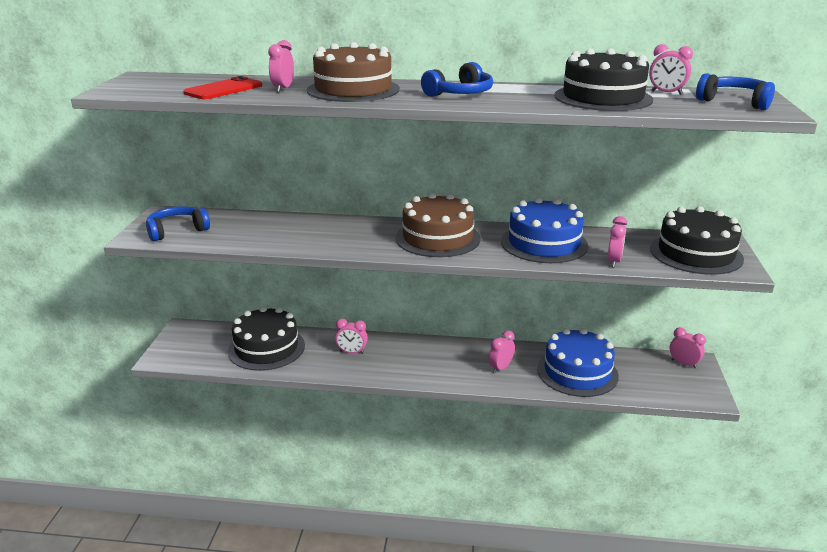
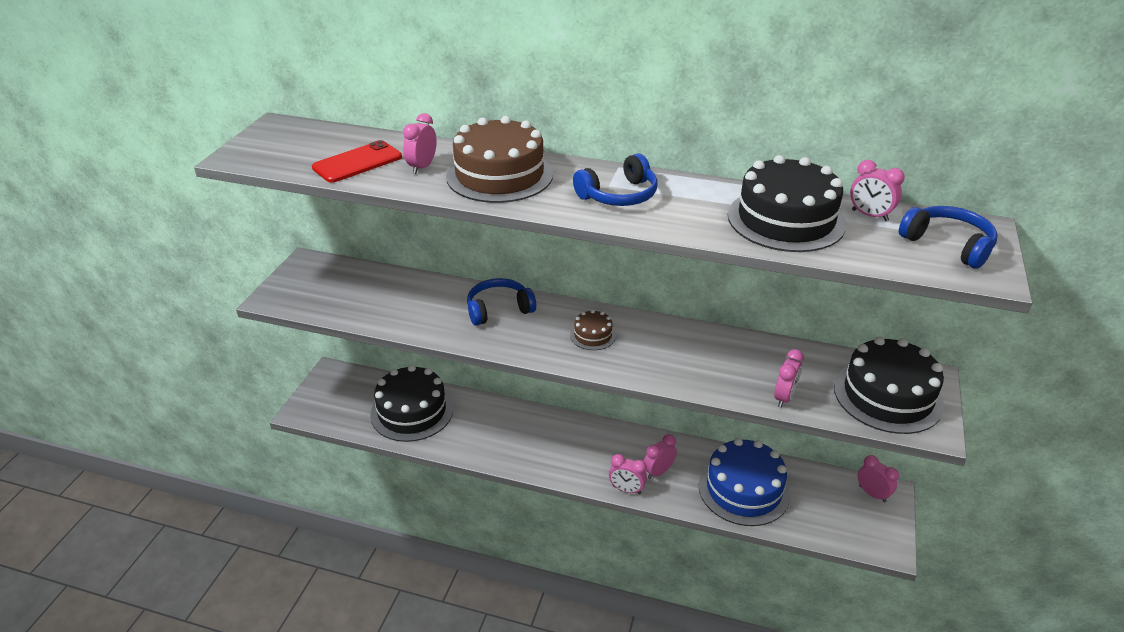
camera: 10 degrees right, 10 degrees up
blue headphones [146,206,210,241] -> blue headphones moved to [467,278,536,326]
pink clock [335,319,368,354] -> pink clock moved to [609,454,647,494]
brown cake [396,193,481,257] -> brown cake [570,310,616,350], size x0.47
blue cake [501,197,588,263] -> none

